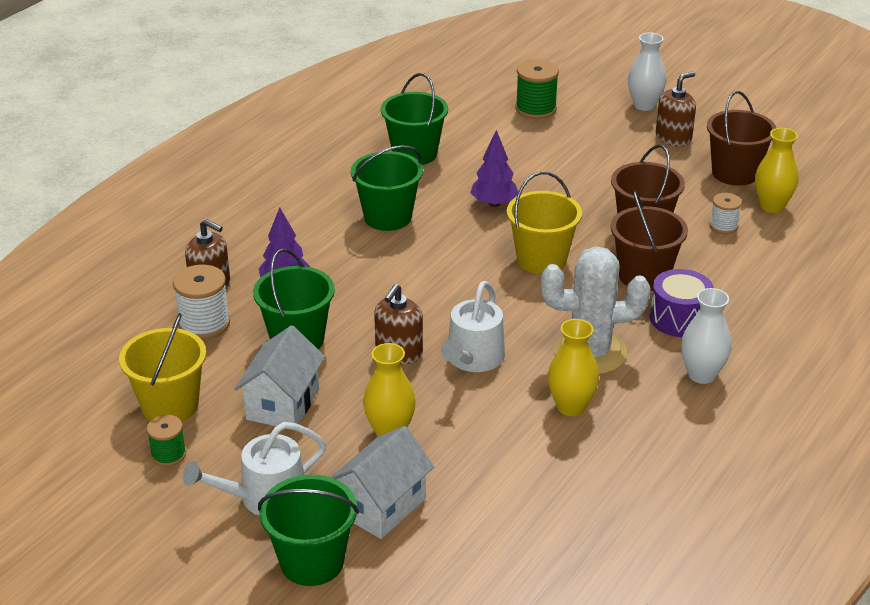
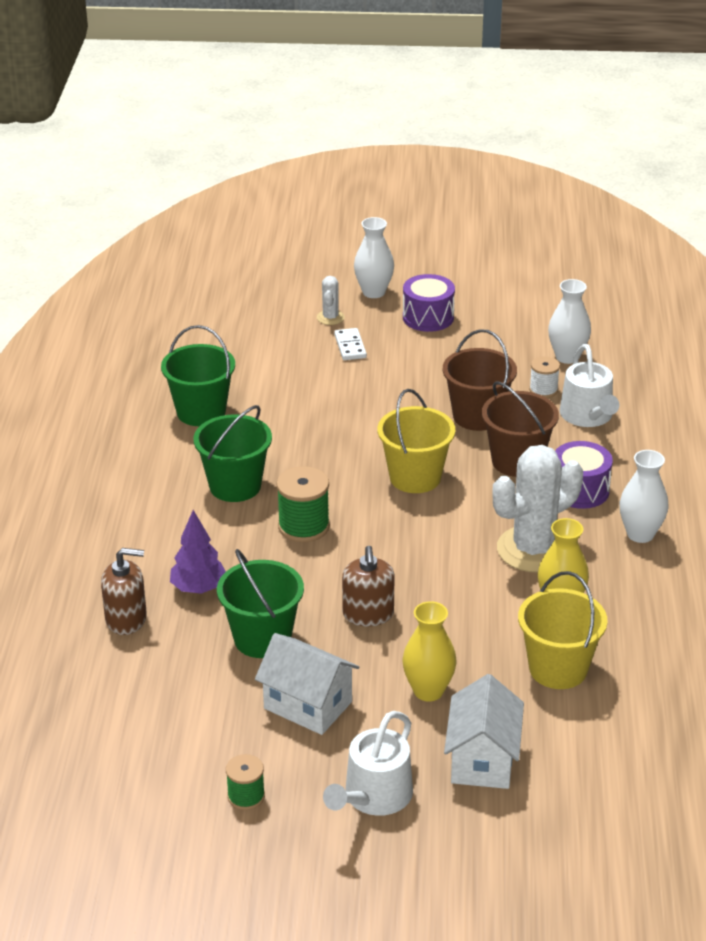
camera: 30 degrees left, 0 degrees up
yellow bucket [119,313,206,421] -> yellow bucket moved to [518,571,608,689]
white spool [173,265,230,340] -> none
white house [234,325,325,430] -> white house turned 45 degrees counterclockwise [255,633,359,735]
green bucket [258,475,359,586] -> none
white watering can [441,281,505,372] -> white watering can moved to [560,344,619,427]
purple tree [470,130,518,207] -> none
green spool [515,59,559,119] -> green spool moved to [276,466,330,542]
brown soap dispenser [656,71,696,146] -> purple drum [403,274,455,332]
brown bucket [707,91,776,186] -> none
yellow vase [755,128,798,213] -> white vase [548,279,591,364]
none -> white cactus [317,276,345,325]
none -> white domino [334,328,367,360]

